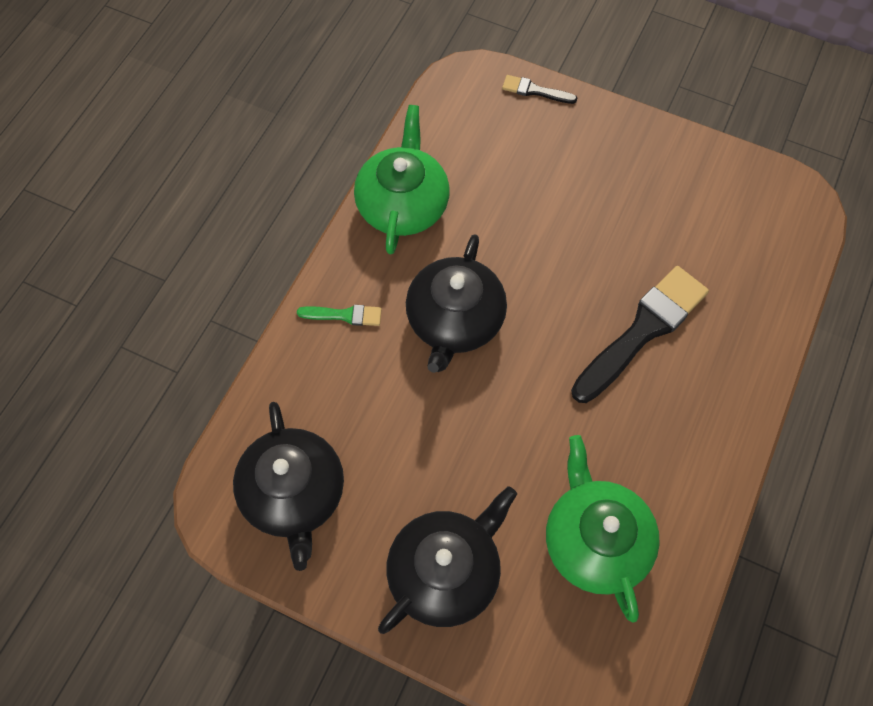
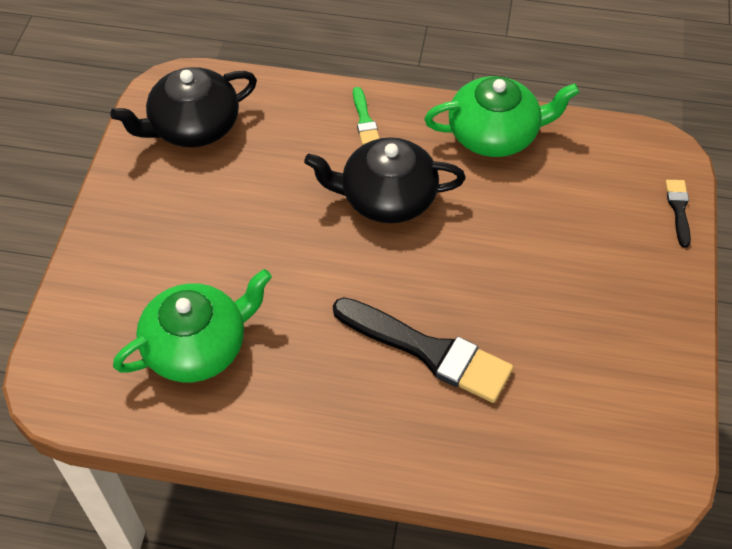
camera: 75 degrees right, 10 degrees down
black teapot [378,486,517,634] -> none

